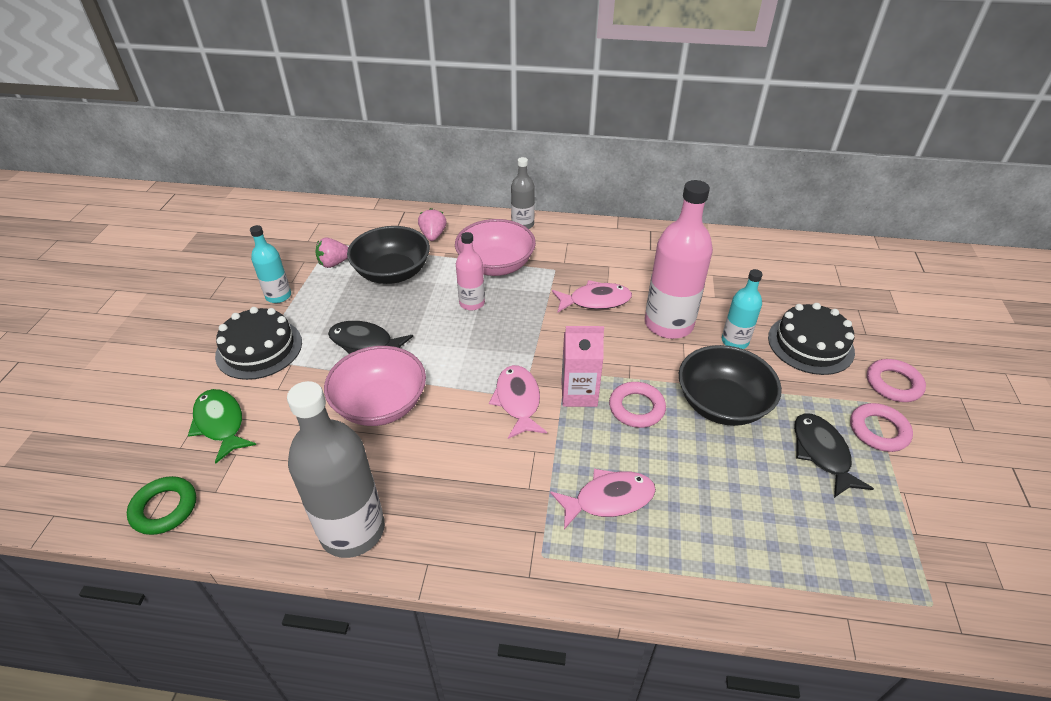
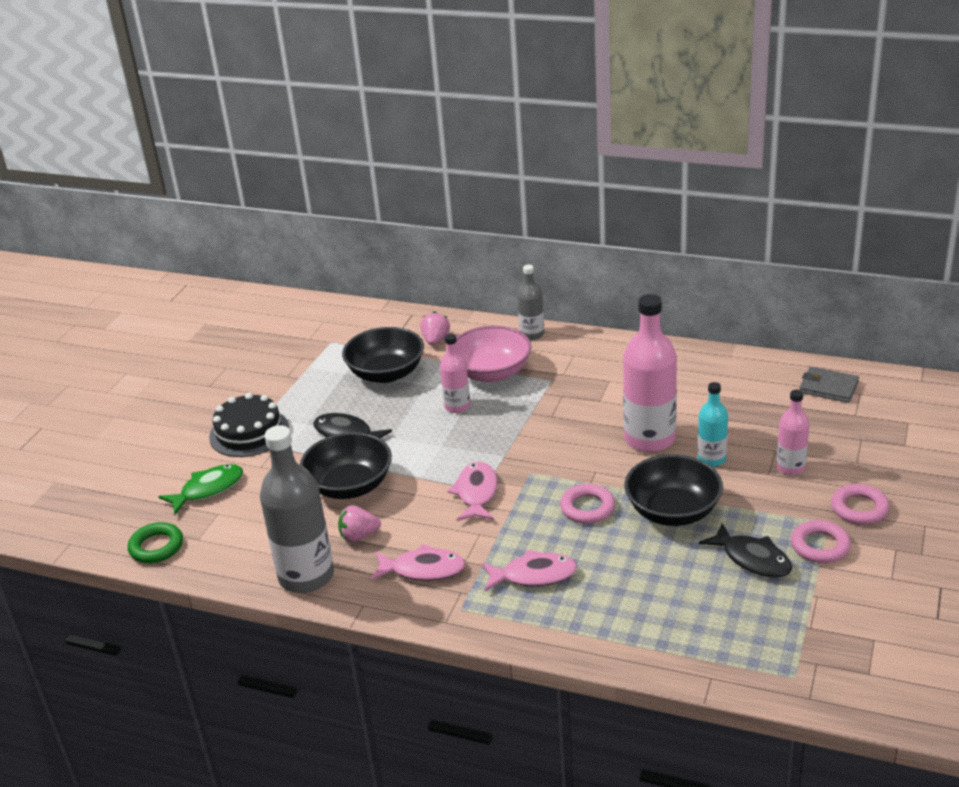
camera: 15 degrees right, 10 degrees down
green fish [188,389,256,463] -> green fish turned 75 degrees clockwise [158,464,243,515]
turquoise bottle [250,225,291,303] -> none
pink strawberry [316,238,349,268] -> pink strawberry moved to [338,505,381,542]
pink bowl [324,346,426,426] -> black bowl [300,432,392,499]
pink fish [552,280,632,313] -> pink fish moved to [370,544,465,581]
pink carton [561,326,604,407] -> none
black cake [768,303,855,375] -> pink bottle [776,390,810,475]
black fish [794,413,874,498] -> black fish turned 135 degrees clockwise [699,523,792,578]
none -> grey wallet [800,367,859,403]

